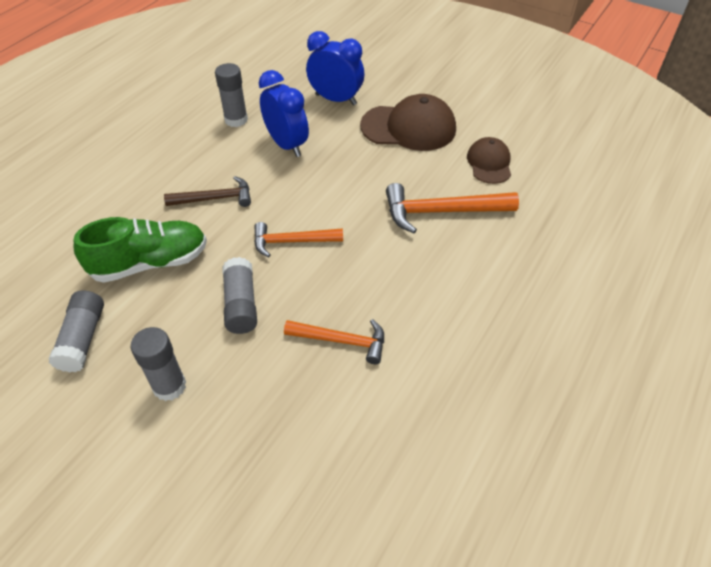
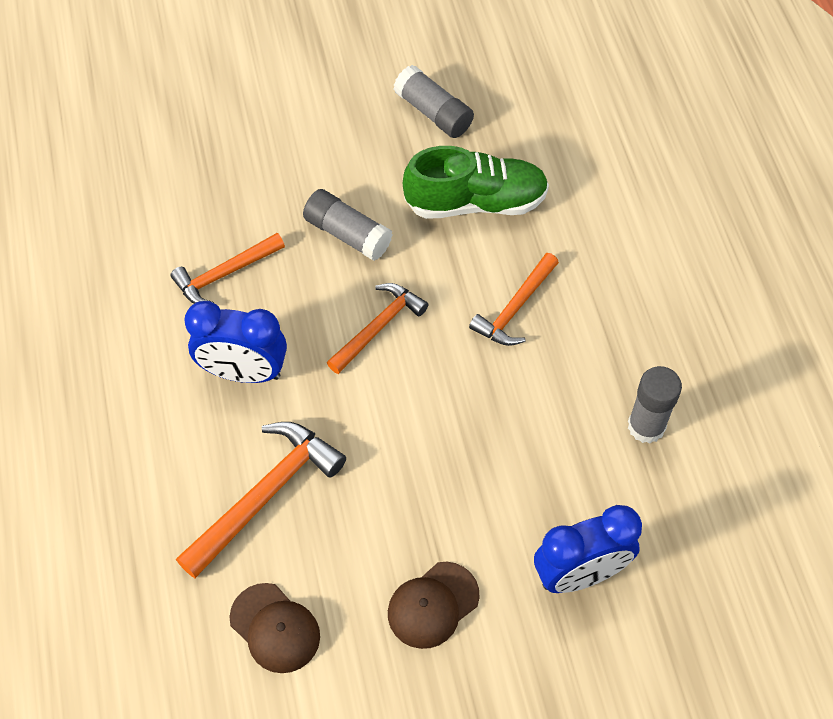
camera: 135 degrees right, 10 degrees up
green shoe [74,217,207,283] -> green shoe turned 120 degrees counterclockwise [403,146,549,219]
grey glue stick [131,327,186,401] -> none
brown hammer [164,176,251,207] -> orange hammer [469,253,559,346]
blue clock [259,70,309,157] -> blue clock moved to [184,301,287,383]
brown cap [360,94,456,151] -> brown cap [388,562,480,649], size x0.59

